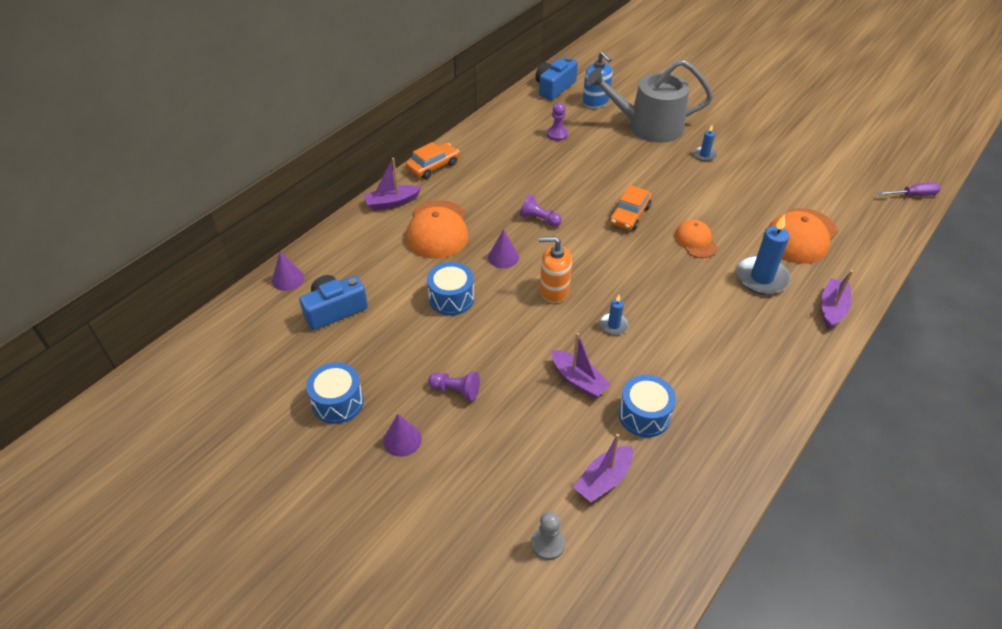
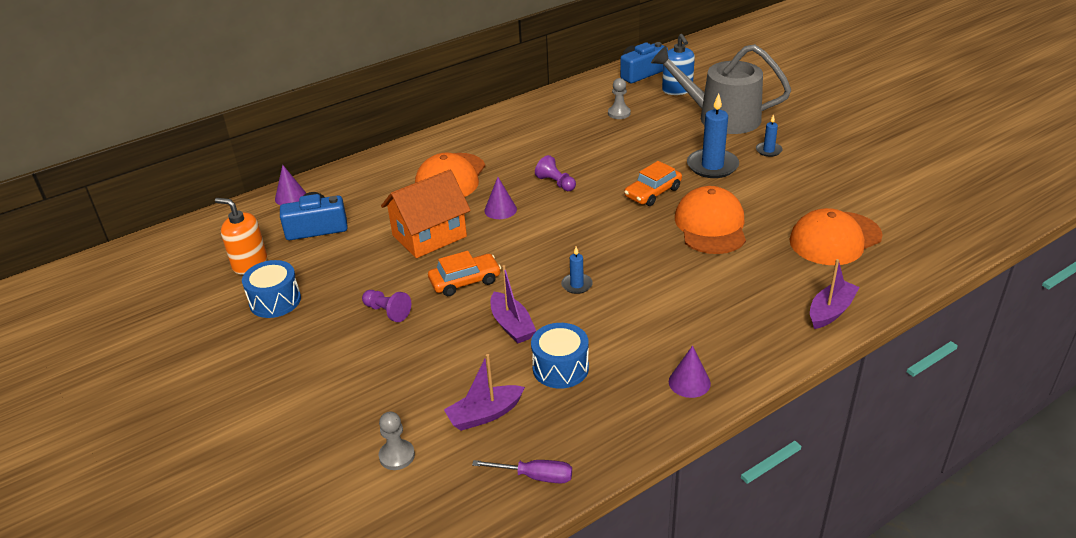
camera: 20 degrees right, 10 degrees down
purple boat [364,158,422,210] -> none
purple cone [383,414,422,457] -> purple cone moved to [669,346,711,398]
orange car [406,142,459,179] -> orange car moved to [428,251,501,296]
blue drum [427,262,474,316] -> orange house [381,170,471,258]
orange soap dispenser [539,236,572,303] -> orange soap dispenser moved to [215,198,267,274]
purple pawn [547,103,568,141] -> grey pawn [608,78,631,119]
orange cap [675,220,718,258] -> orange cap [675,186,746,254], size x1.71
blue candle [736,214,791,295] -> blue candle moved to [687,93,739,178]
purple screwdriver [878,182,941,196] -> purple screwdriver moved to [472,460,572,484]

